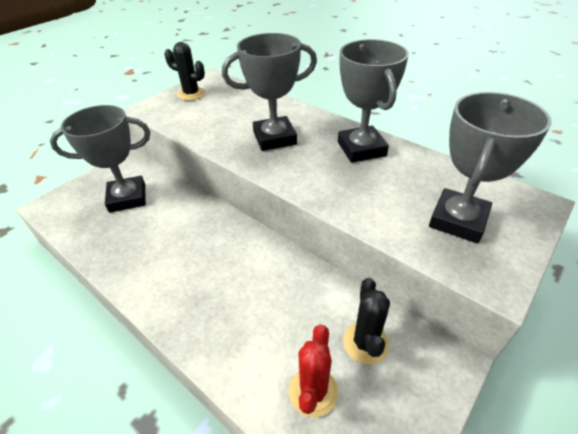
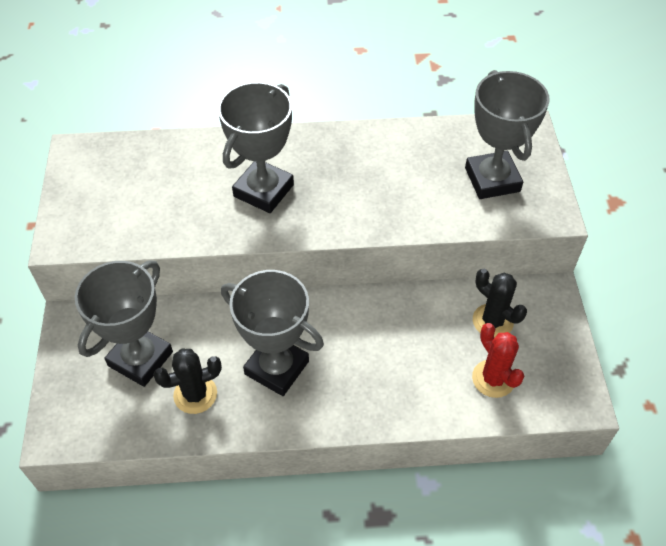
camera: 45 degrees left, 10 degrees up
black cactus [165,42,205,101] -> black cactus moved to [153,349,222,414]
grey trophy [338,39,409,163] -> grey trophy moved to [221,270,324,396]

